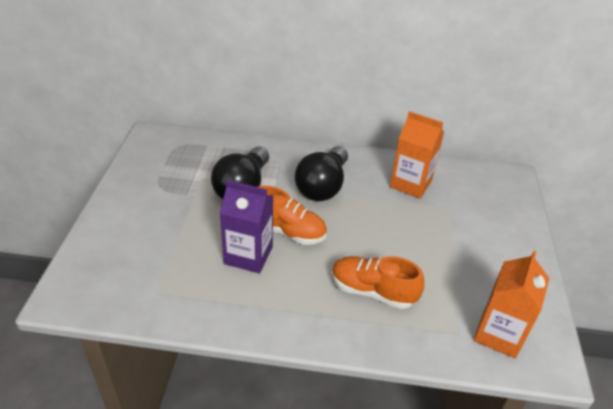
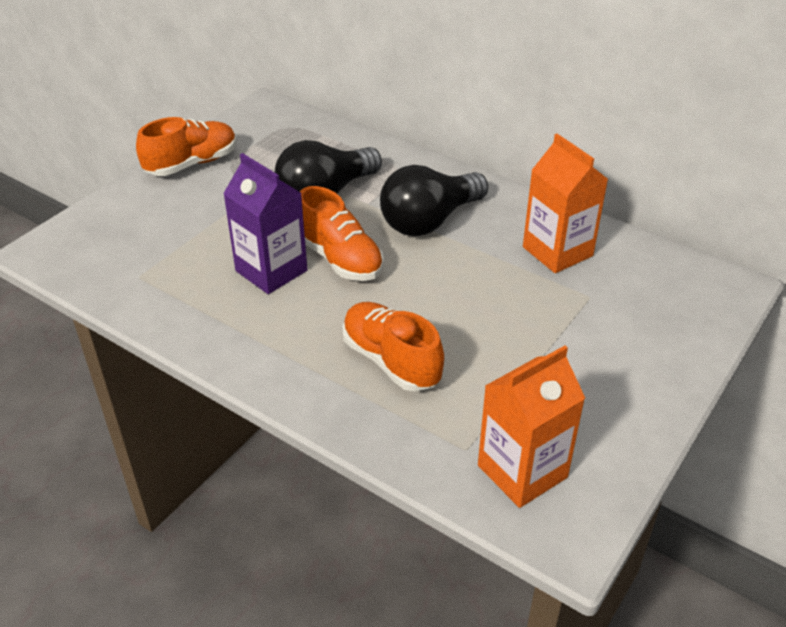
camera: 30 degrees right, 0 degrees up
none -> orange shoe [136,117,237,176]

